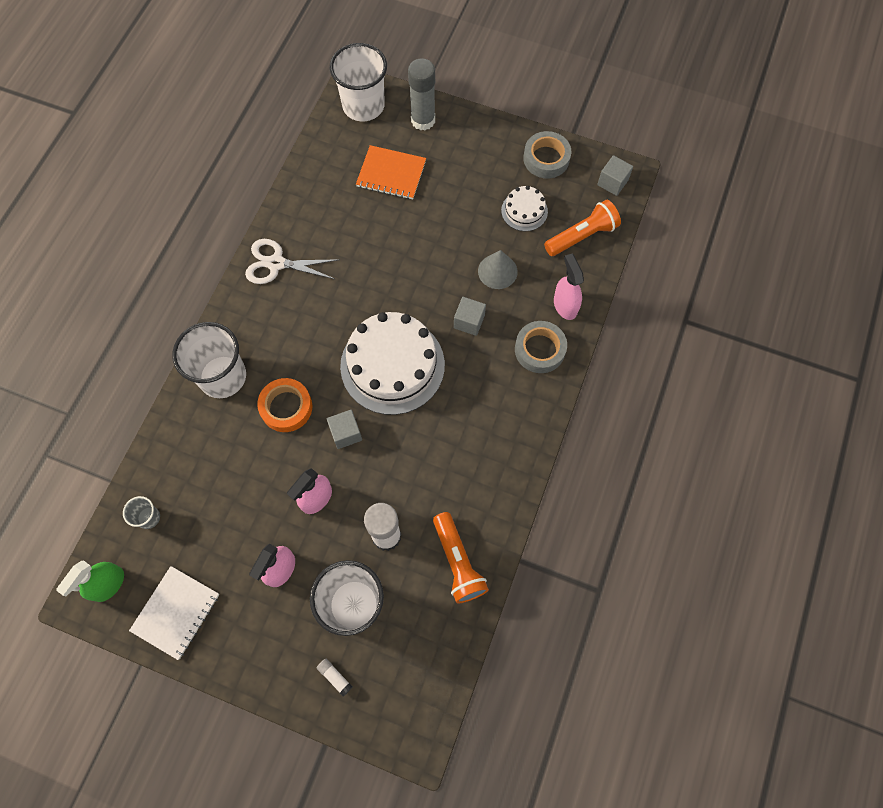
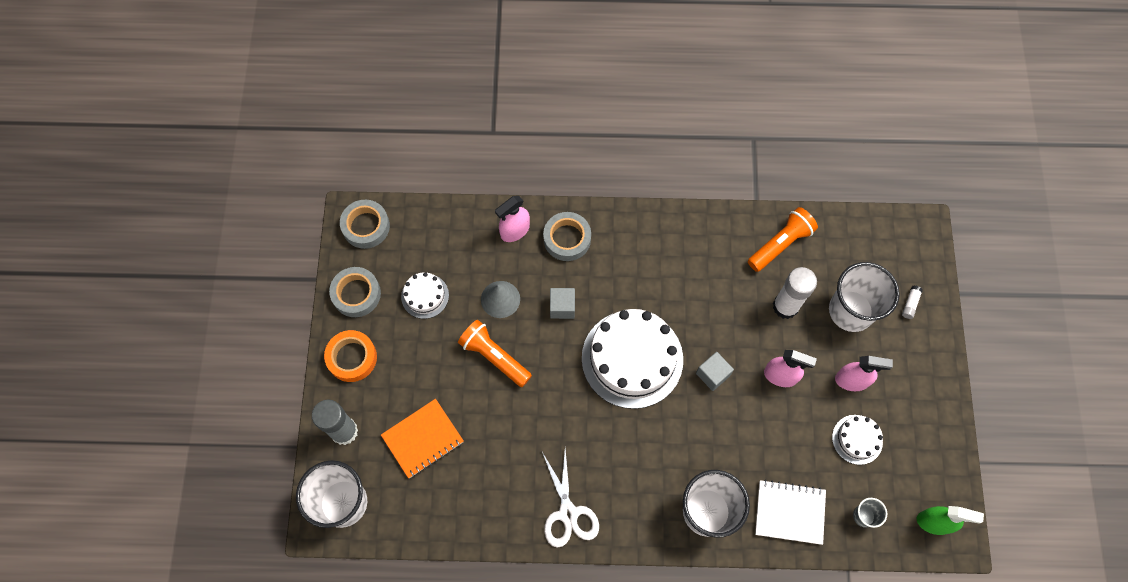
camera: 110 degrees left, 0 degrees up
white notebook [129,566,220,660] -> white notebook moved to [755,479,826,545]
orange tape [257,378,312,432] -> orange tape moved to [324,330,377,382]
orange notebook [356,145,426,199] -> orange notebook turned 60 degrees clockwise [381,399,464,478]
orange flashlight [544,200,621,256] -> orange flashlight moved to [458,320,532,387]
grey cube [597,155,633,196] -> grey tape [340,200,390,249]
none -> white cake [832,415,883,465]

